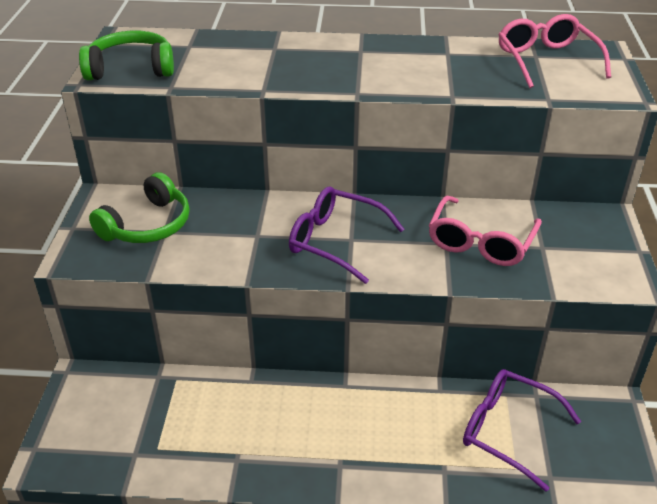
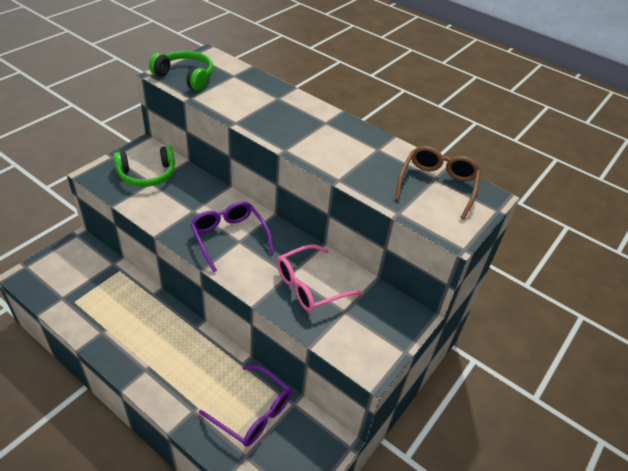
camera: 30 degrees right, 5 degrees up
purple glasses [463,369,581,492] -> purple glasses turned 150 degrees clockwise [199,365,291,446]
pink glasses [498,14,611,88] -> brown glasses [395,146,481,219]

